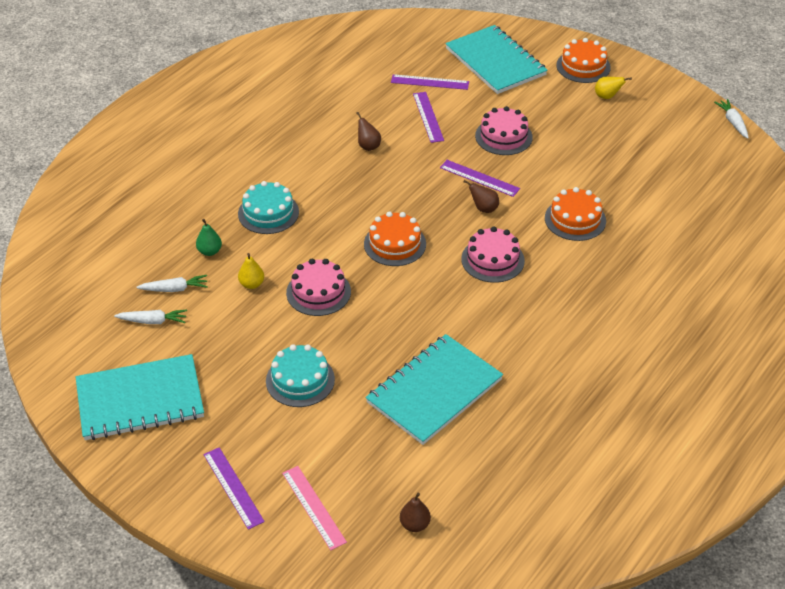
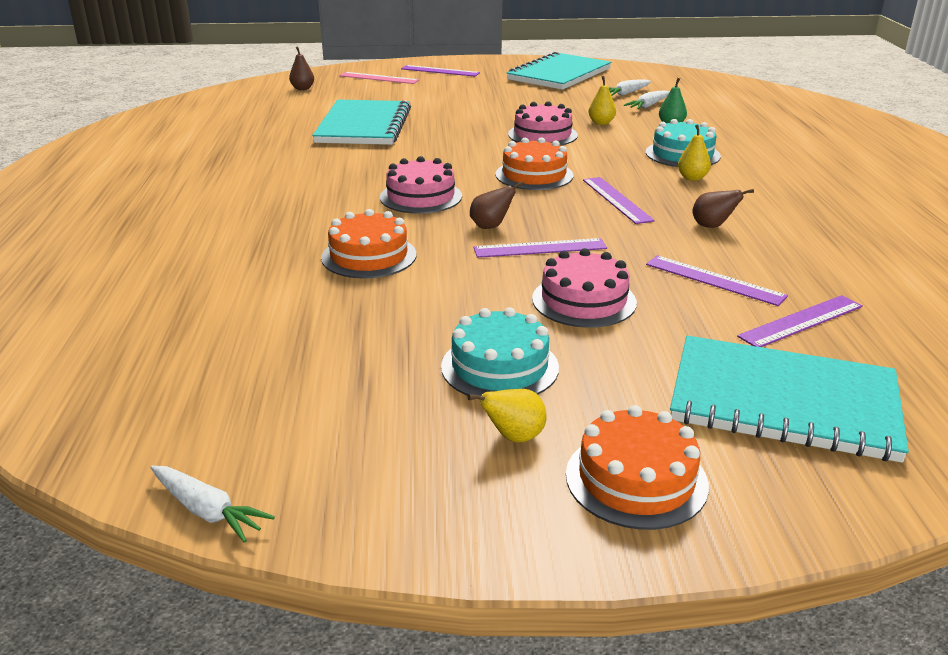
camera: 140 degrees right, 15 degrees down
turquoise cake [266,344,335,407] -> turquoise cake moved to [441,307,559,396]
none -> purple ruler [583,177,655,224]
none -> yellow pear [678,124,711,181]

